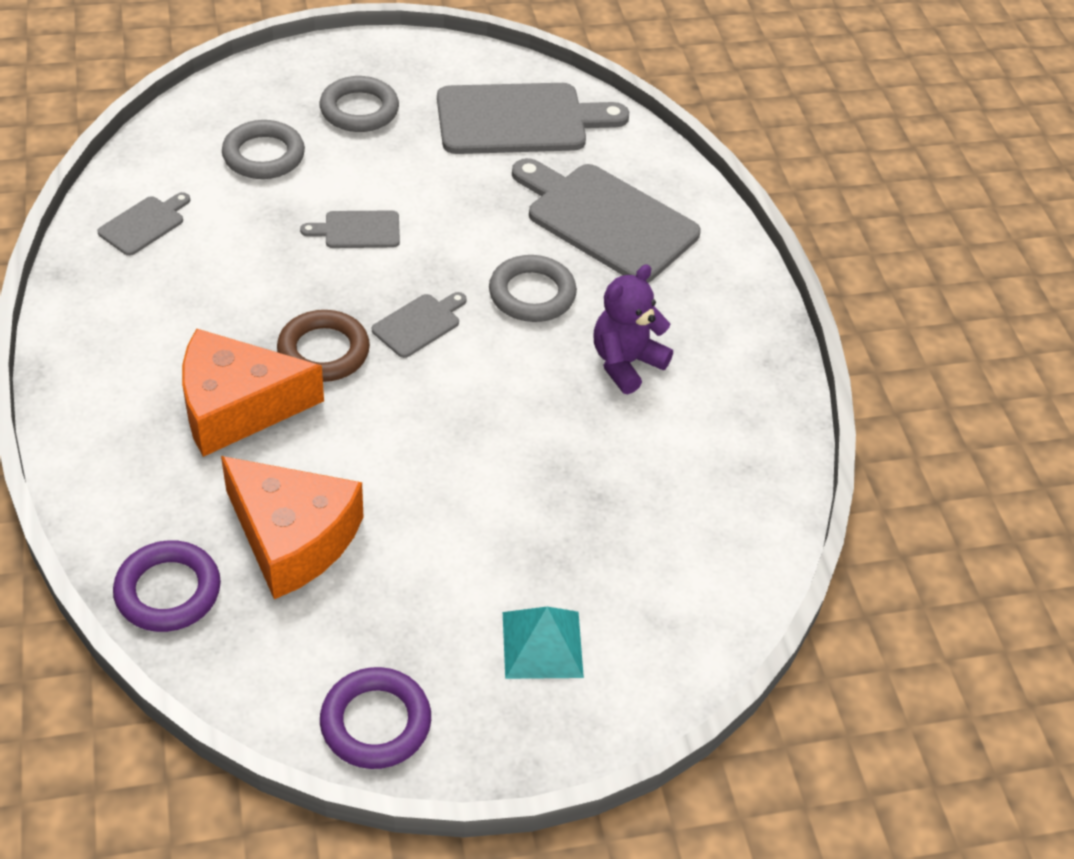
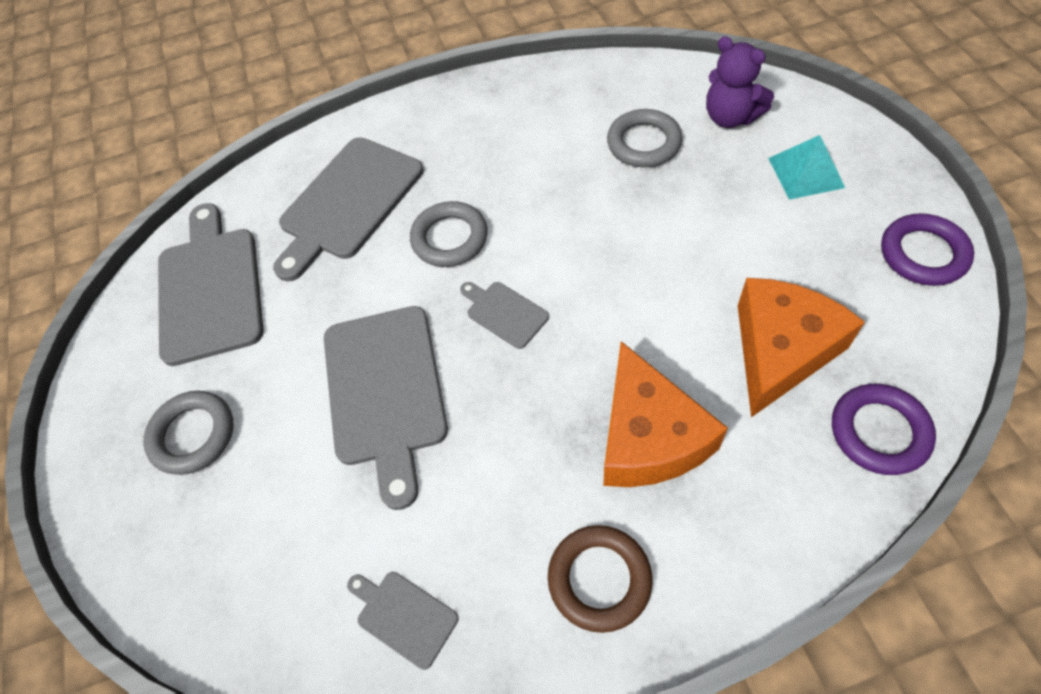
camera: 85 degrees left, 10 degrees up
grey ring [222,120,305,179] -> grey ring moved to [607,109,682,167]
brown ring [277,310,370,382] -> brown ring moved to [548,525,653,633]
grey cutting board [300,211,400,248] -> grey cutting board [324,306,448,510], size x2.10
purple teddy bear [594,264,673,394] -> purple teddy bear moved to [706,36,774,128]

